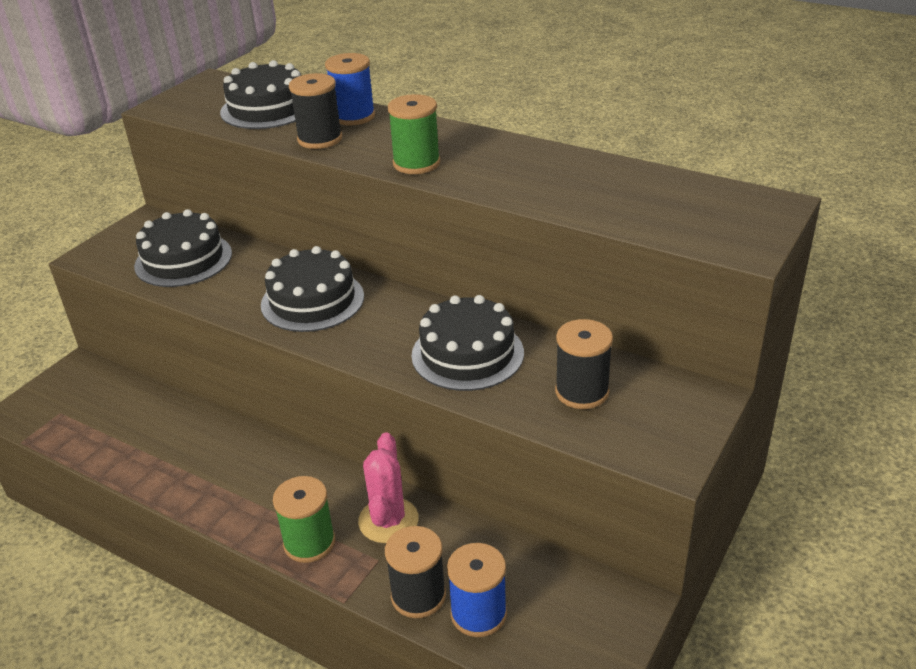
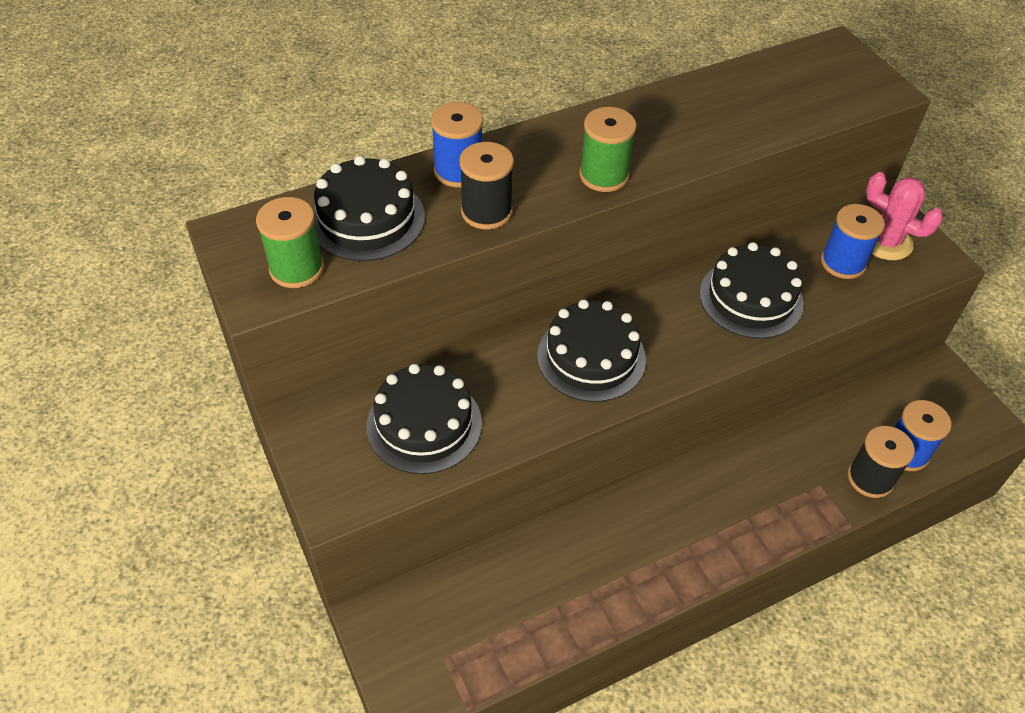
camera: 60 degrees left, 15 degrees up
green spool [273,476,335,563] -> green spool moved to [256,197,324,288]
pink cactus [358,433,419,543] -> pink cactus moved to [866,172,943,260]
black spool [555,319,613,409] -> blue spool [821,204,885,279]

